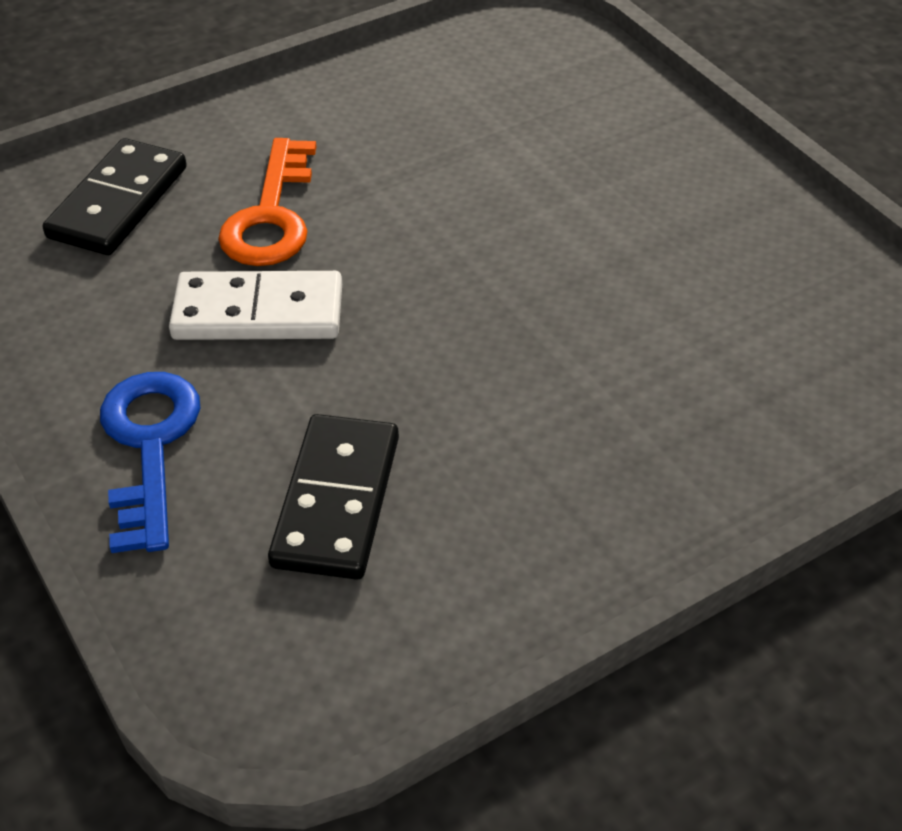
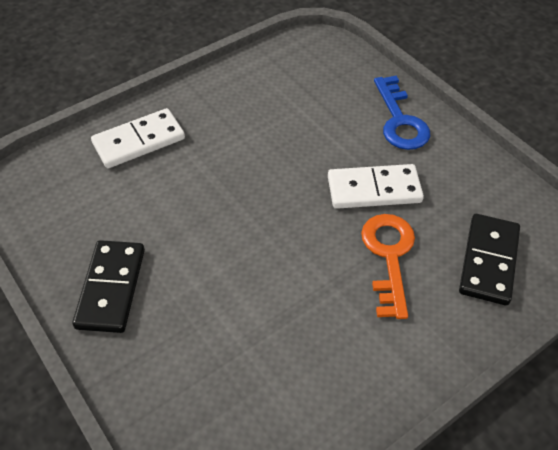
camera: 175 degrees right, 5 degrees up
black domino [268,414,399,580] -> black domino moved to [72,240,145,333]
none -> white domino [91,108,185,168]

